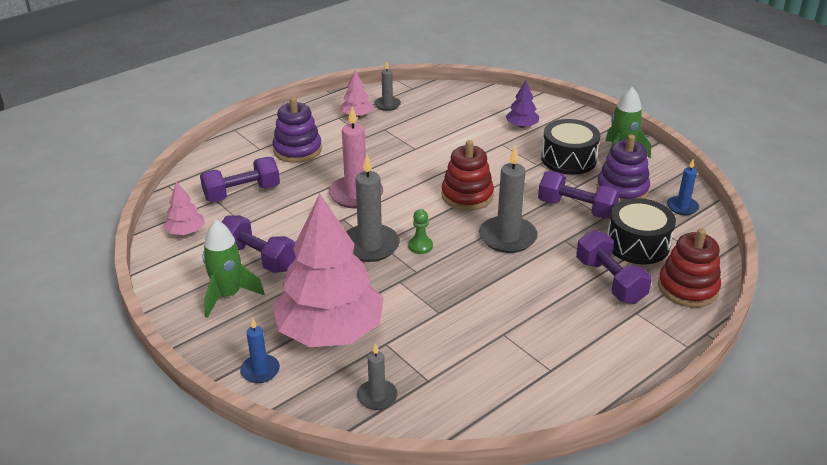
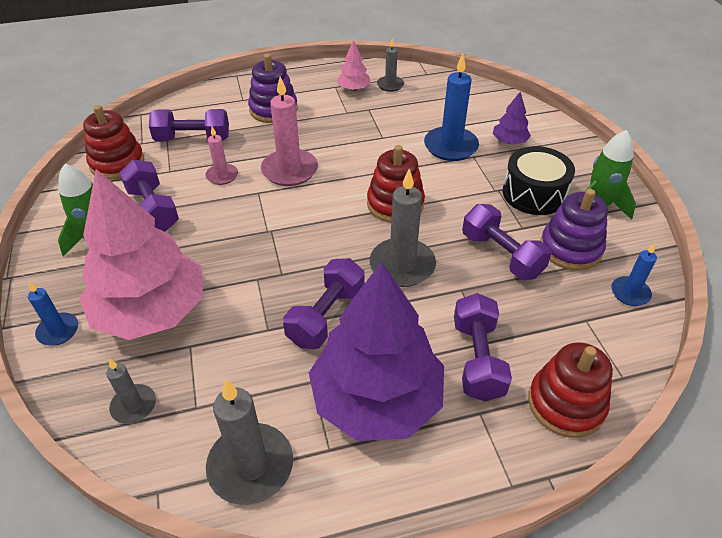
camera: 25 degrees right, 10 degrees up
pink tree [164,181,205,235] -> red stacking toy [83,105,144,180]
grey candle [346,154,400,262] -> grey candle moved to [206,379,293,505]
green pawn [408,209,433,254] -> none
black drum [607,198,676,264] -> none
none -> pink candle [205,126,238,185]
none -> purple dumbbell [283,258,365,349]
none -> purple tree [309,262,444,441]
none -> blue candle [424,54,479,161]

